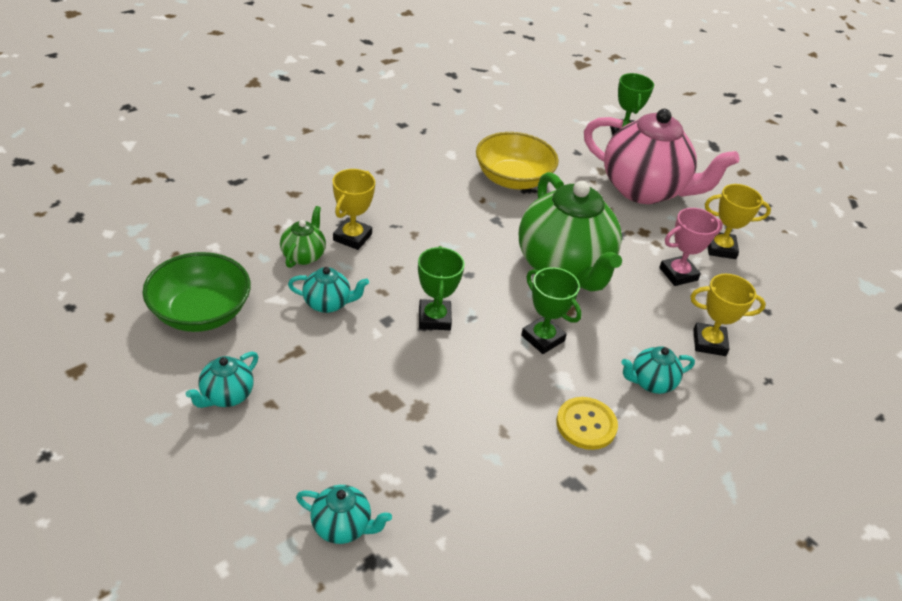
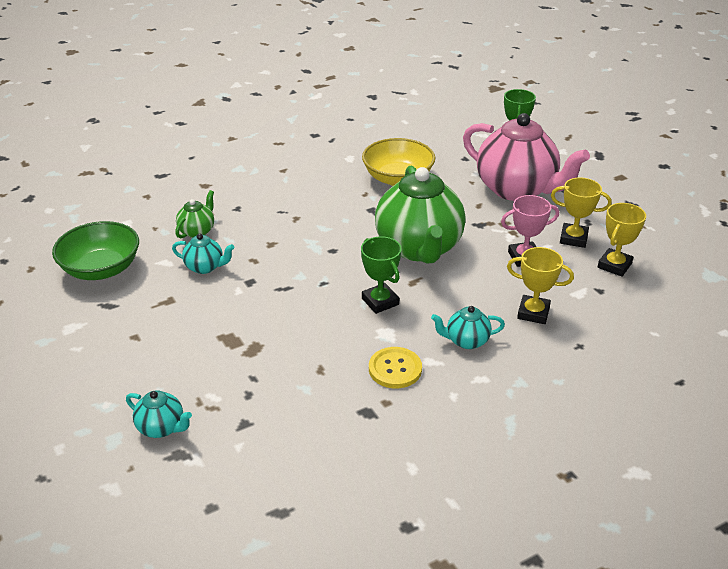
camera: 15 degrees right, 5 degrees down
turquoise teapot [186,352,258,408] -> none
yellow trophy [333,169,375,250] -> yellow trophy moved to [598,203,646,277]
green trophy [418,246,465,330] -> none

